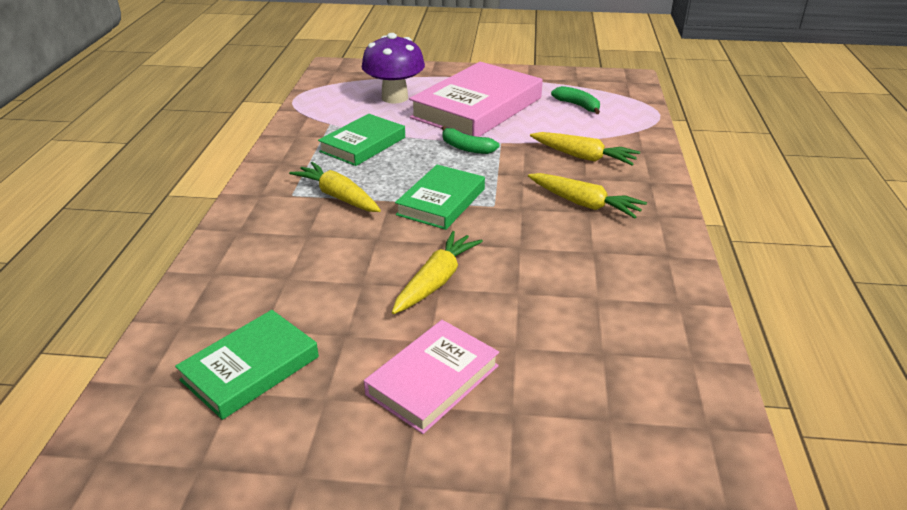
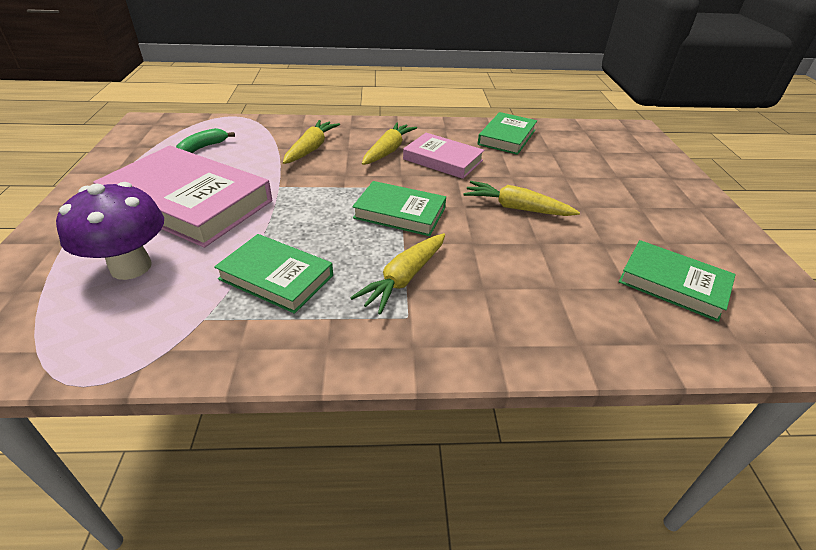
camera: 100 degrees left, 5 degrees up
pink book [364,320,499,434] -> pink book moved to [403,133,484,179]
green banana [441,126,500,154] -> none
none -> green book [478,112,537,155]

